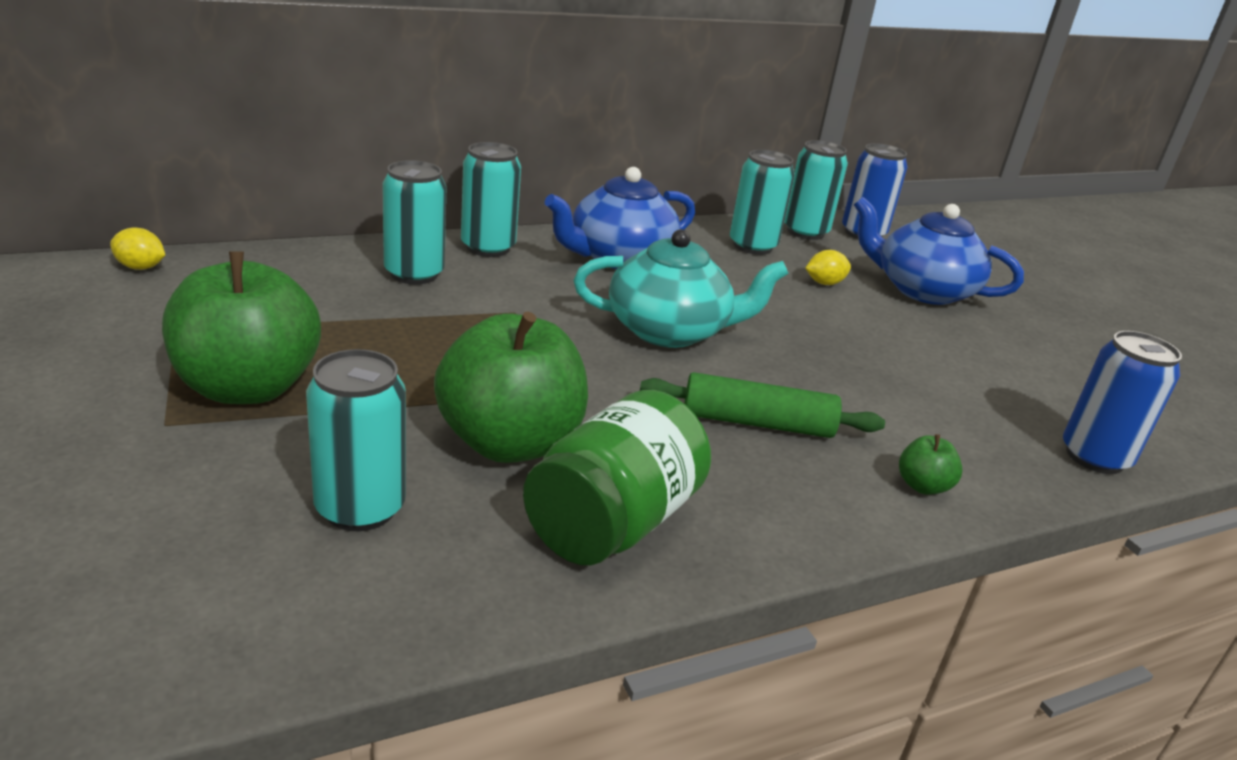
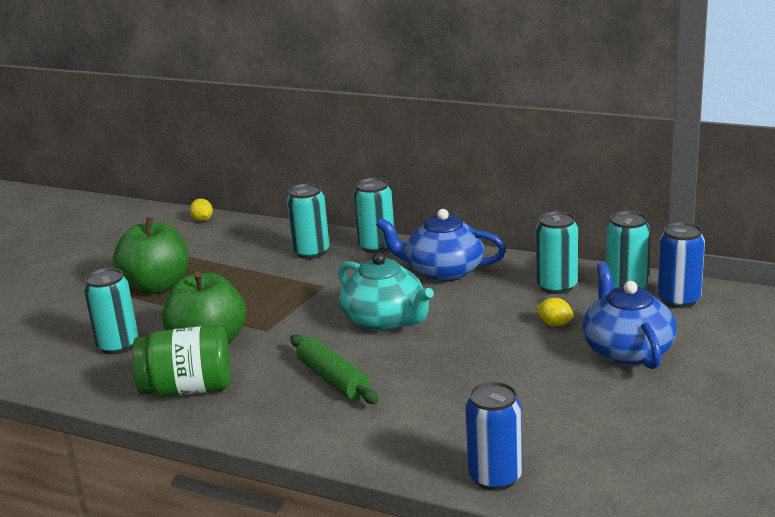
camera: 55 degrees right, 5 degrees down
green apple [899,434,963,495] -> none

